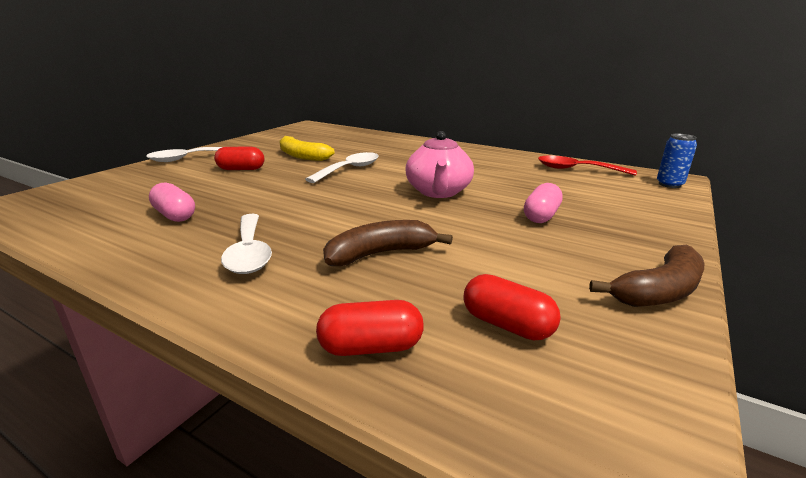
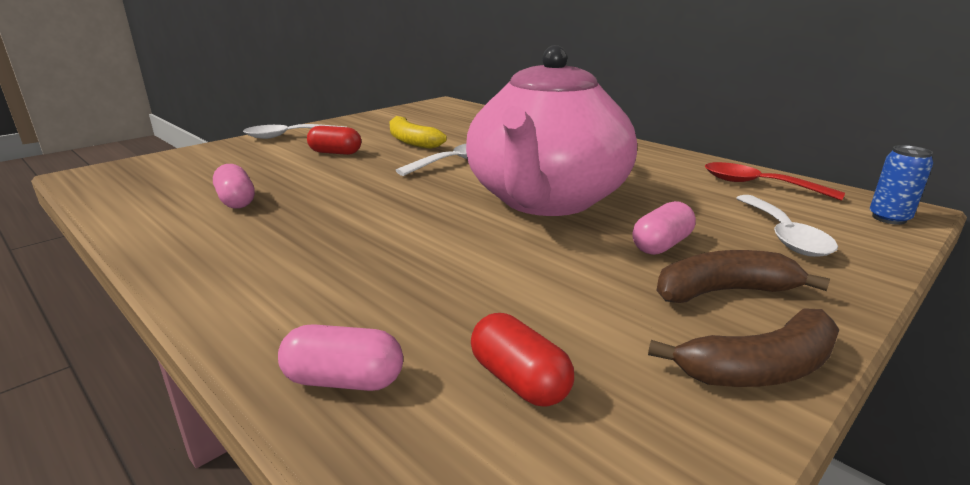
camera: 15 degrees right, 0 degrees up
white spoon [221,214,272,274] -> white spoon moved to [736,195,838,257]
red capsule [316,300,424,356] -> pink capsule [278,324,403,391]
brown banana [323,220,453,266] -> brown banana moved to [656,250,830,303]
pink teapot [405,131,474,198] -> pink teapot [466,45,637,216], size x1.91

